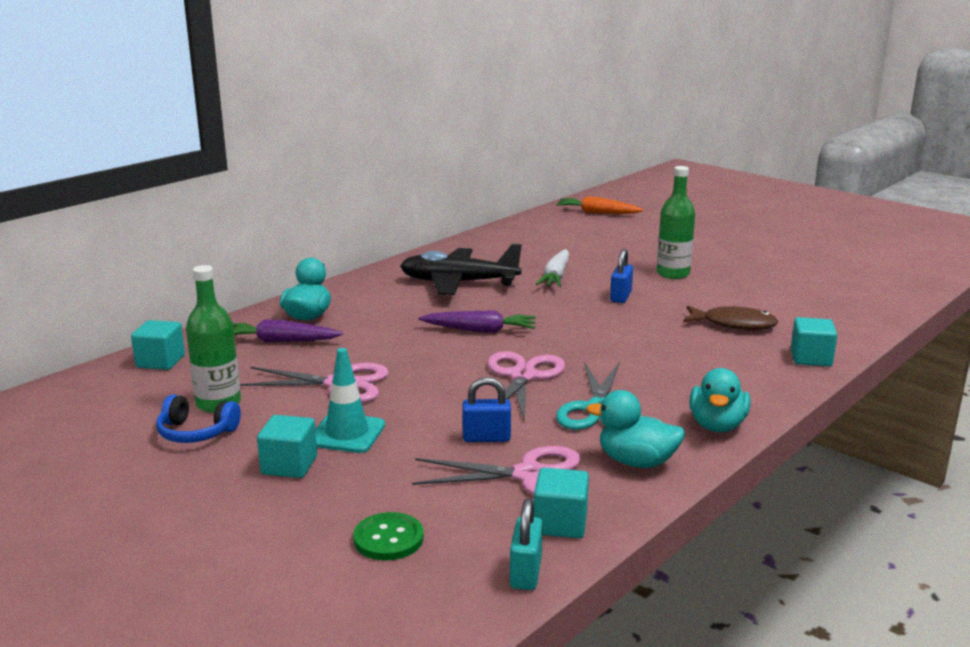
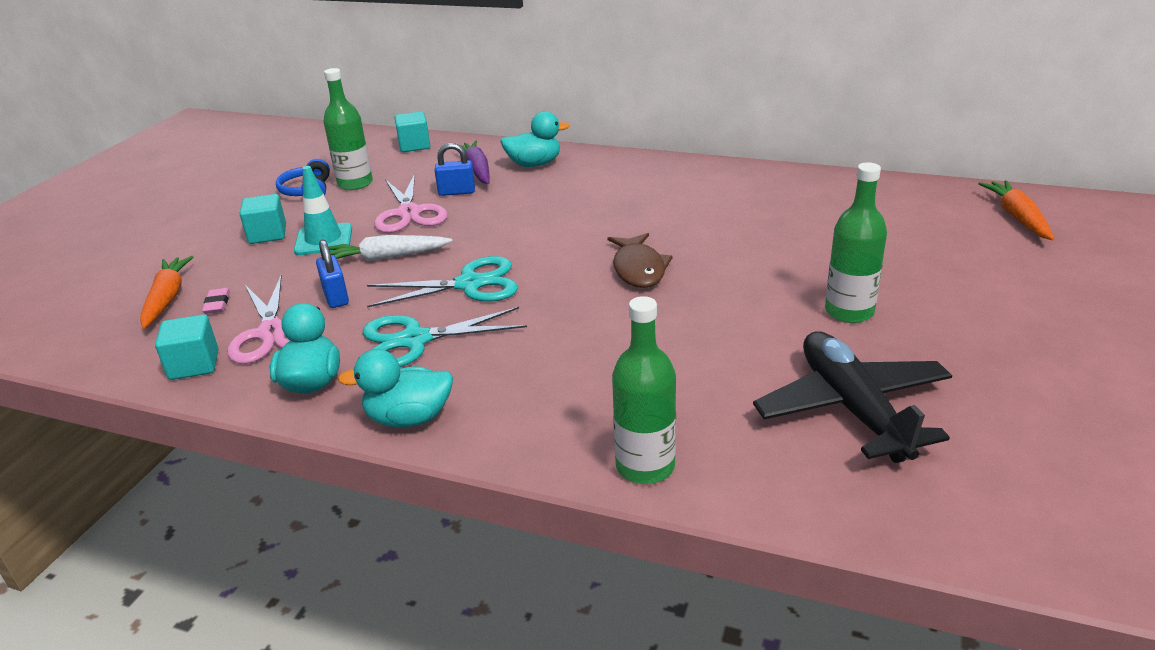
camera: 70 degrees right, 10 degrees up
green button [353,512,424,560] -> orange carrot [140,256,193,329]
black plane [400,244,522,295] -> black plane moved to [753,331,952,463]
purple carrot [419,310,536,333] -> none
pink scissors [487,351,565,423] -> turquoise scissors [367,256,518,308]
turquoise padlock [510,498,543,590] -> none
white carrot [536,249,569,287] -> white carrot moved to [328,235,453,261]
blue padlock [610,248,633,303] -> blue padlock moved to [434,143,475,196]
brown fish [683,305,778,330] -> brown fish moved to [608,233,673,288]
turquoise cube [791,317,837,367] -> green bottle [612,296,676,484]
none -> pink eraser [202,288,230,314]

